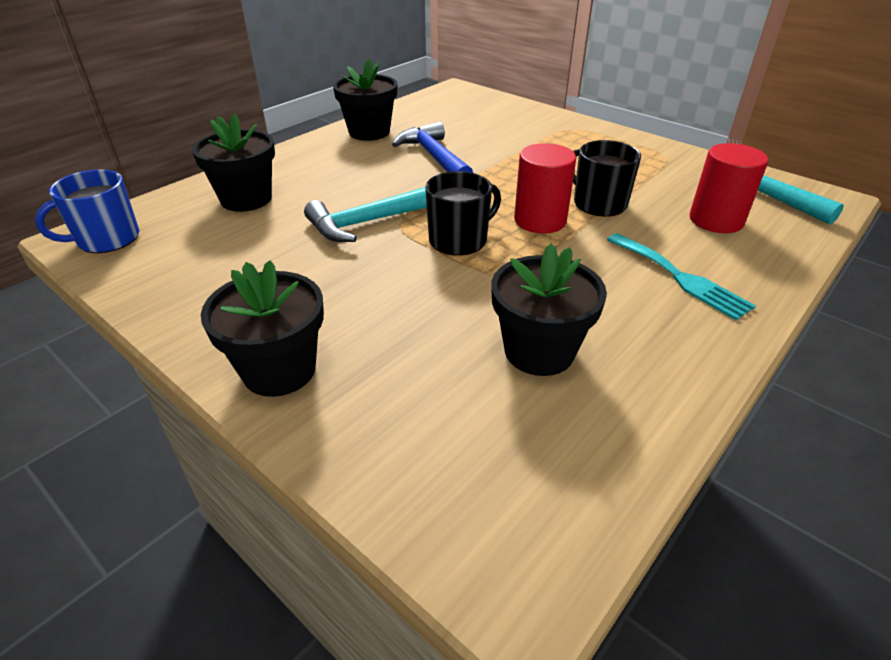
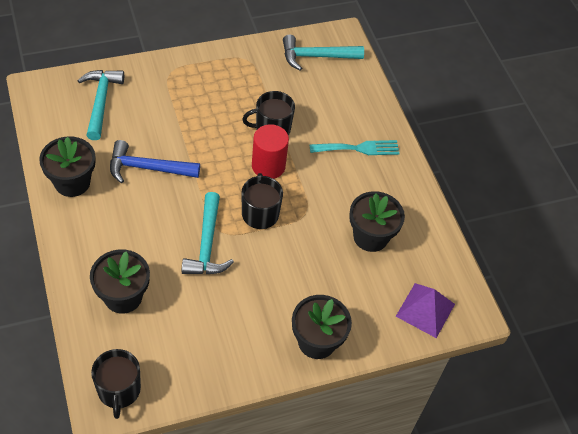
camera: 65 degrees left, 15 degrees up
blue mug [35,169,139,253] -> black mug [91,349,141,419]
red cylinder [690,143,768,233] -> none
none -> turquoise hammer [77,70,124,140]
none -> purple pyramid [396,283,455,338]

